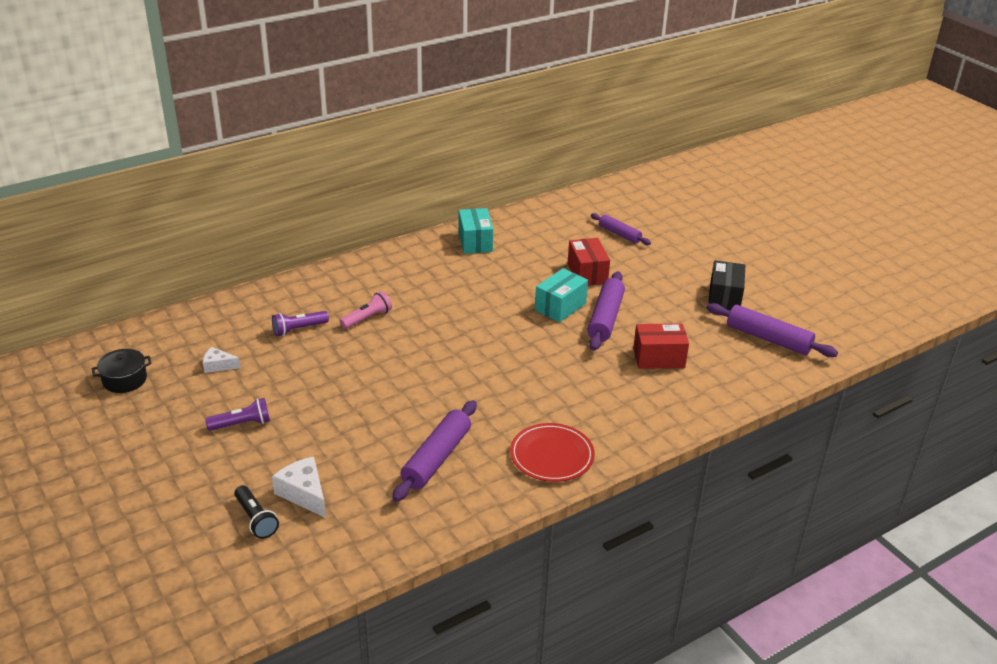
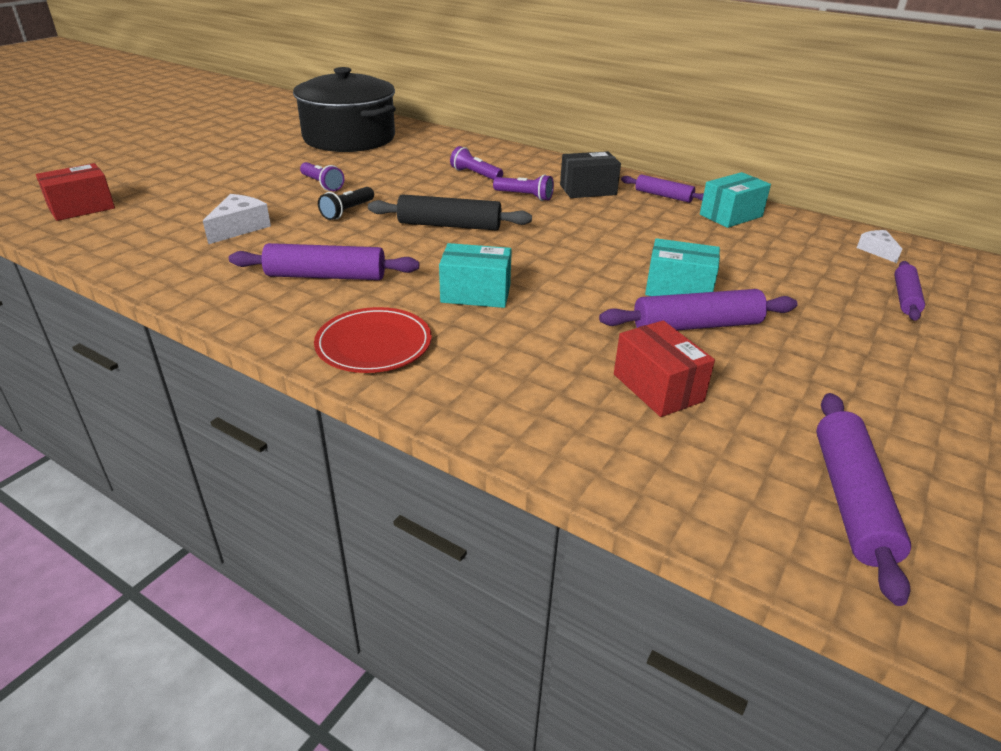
camera: 65 degrees right, 0 degrees up
black pot [92,349,152,393] -> black pot [293,67,396,152], size x2.46
white cheese [203,347,241,373] -> white cheese moved to [857,230,902,263]
black flashlight [234,485,279,539] -> black flashlight moved to [318,187,374,220]
pink flashlight [340,291,392,329] -> purple flashlight [493,174,554,201]
red box [567,238,610,286] -> red box moved to [36,163,115,221]
black box [708,261,746,311] -> black box moved to [560,151,621,198]
none -> black rolling pin [368,194,532,230]
none -> turquoise box [439,243,512,308]
none -> purple rolling pin [621,174,704,203]

